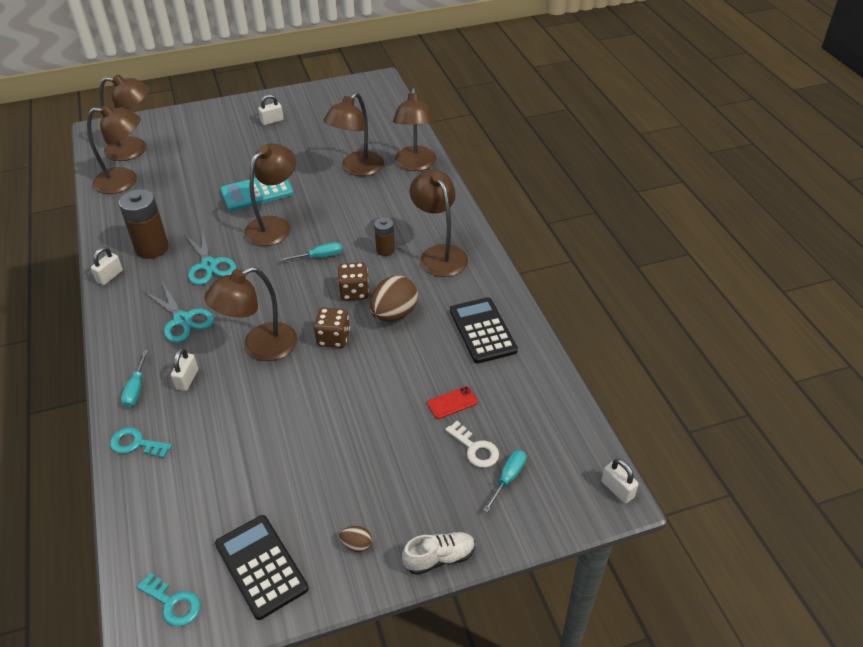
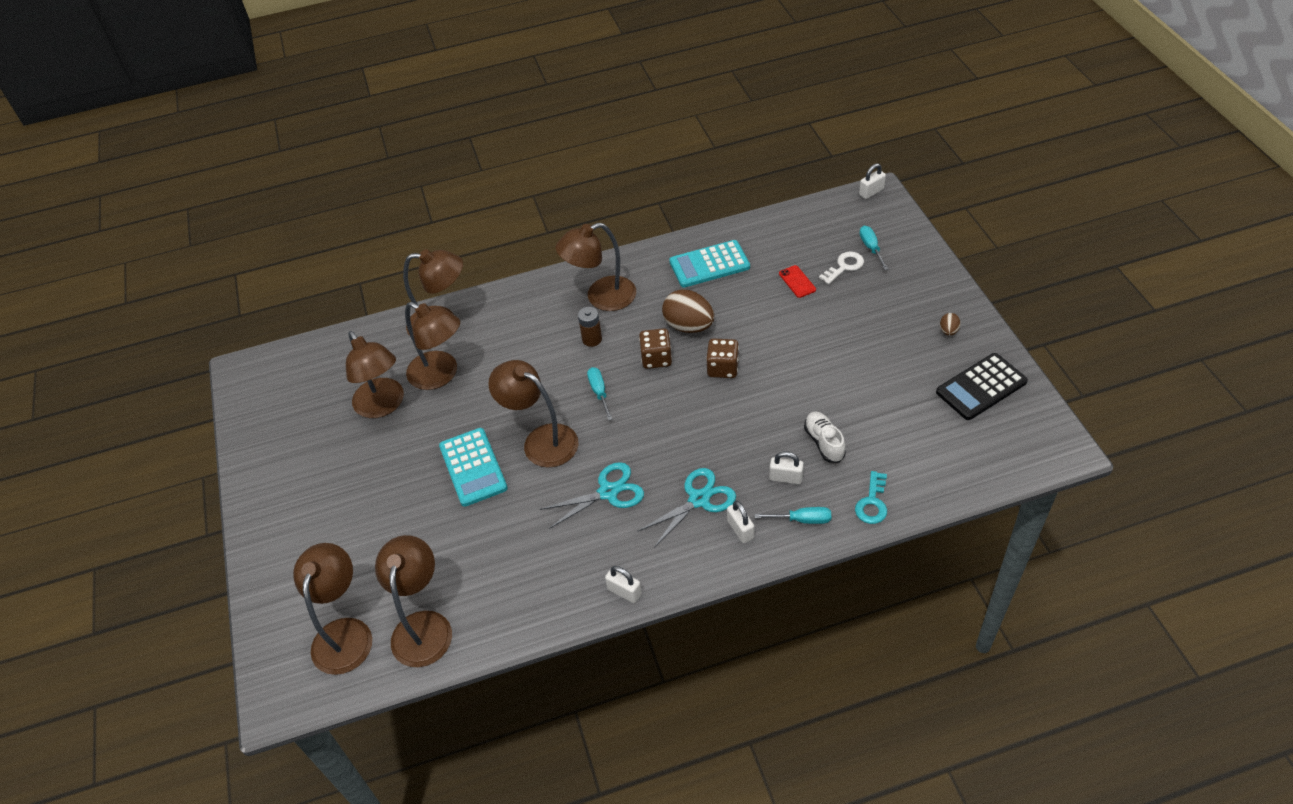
camera: 85 degrees left, 5 degrees up
brown battery [119,189,169,259] -> none
turquoise key [137,573,201,627] -> none
brown lamp [204,267,298,361] -> brown lamp moved to [346,331,404,418]
white padlock [258,94,284,125] -> white padlock moved to [727,501,754,543]
white shoe [402,532,475,575] -> white shoe moved to [804,411,846,463]
black calculator [450,297,518,363] -> turquoise calculator [669,240,750,287]
turquoise screwdriver [483,450,526,513] -> turquoise screwdriver turned 45 degrees clockwise [860,226,889,270]

